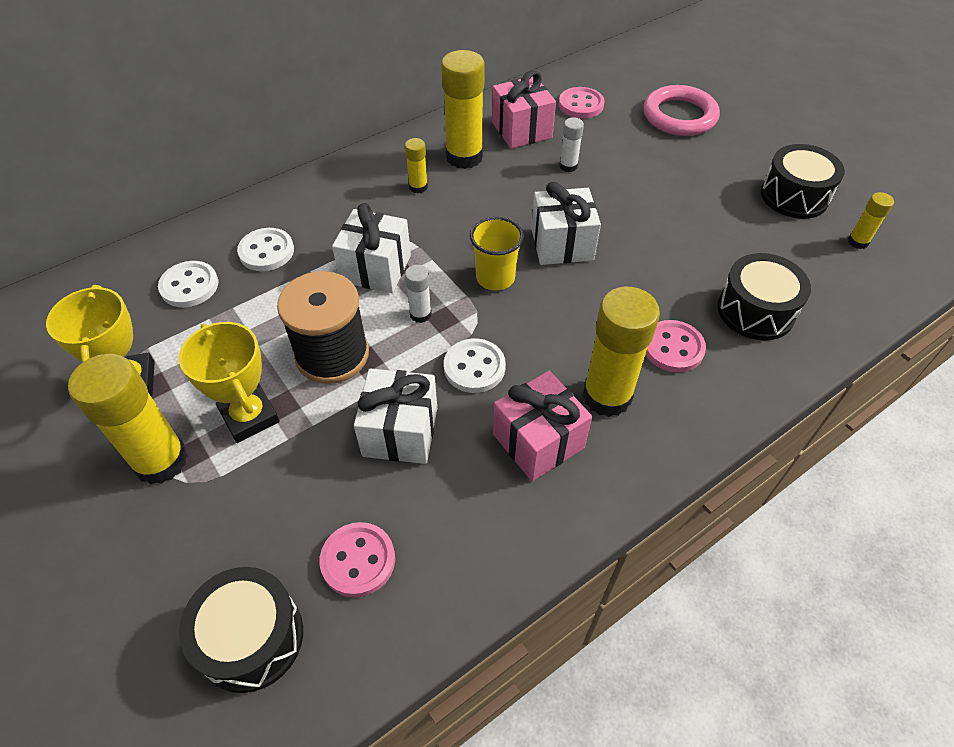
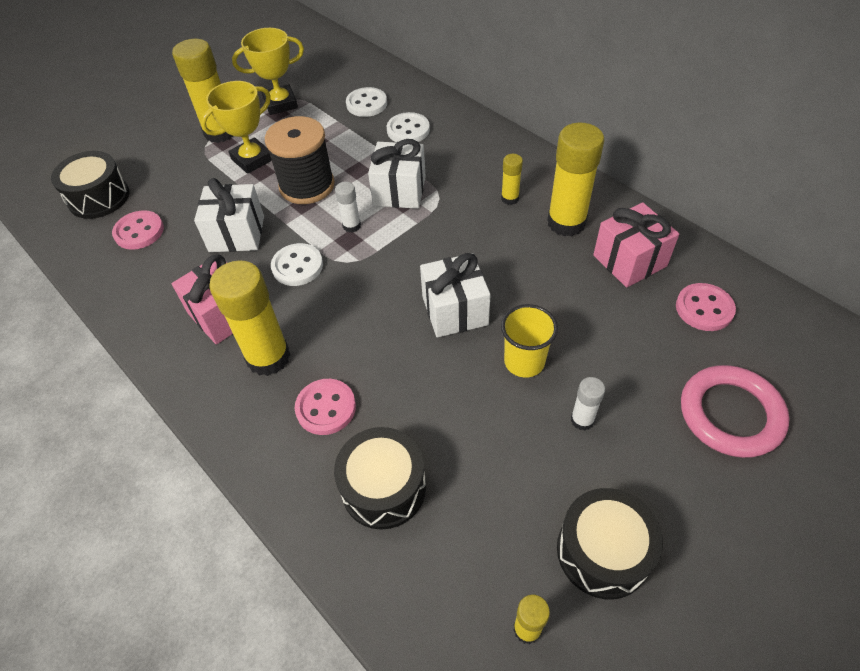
camera: 85 degrees right, 0 degrees up
yellow cup [470,217,524,291] -> yellow cup moved to [501,304,558,378]
white glue stick [559,117,584,172] -> white glue stick moved to [571,377,605,431]

